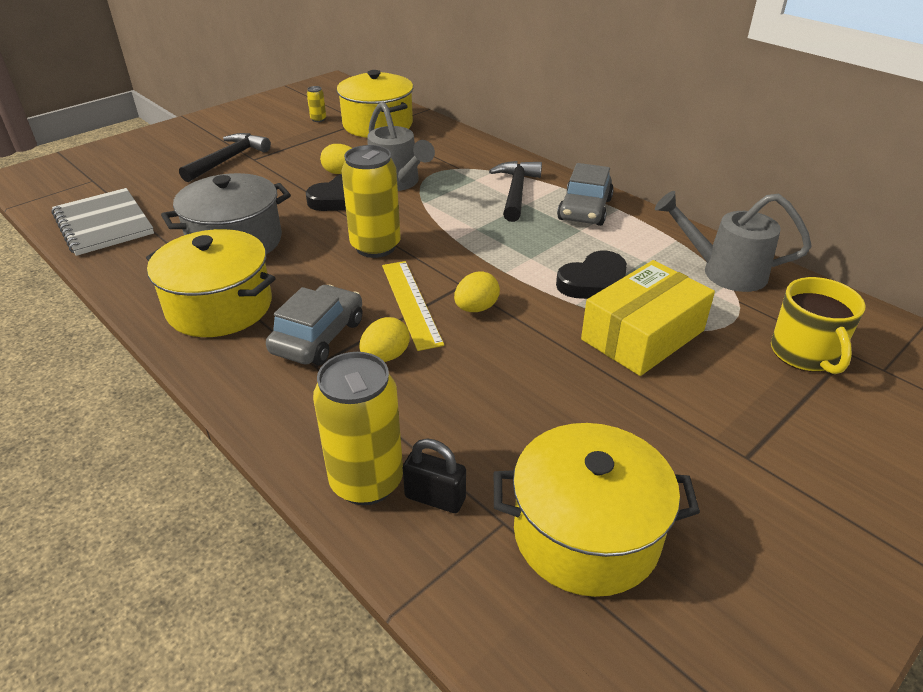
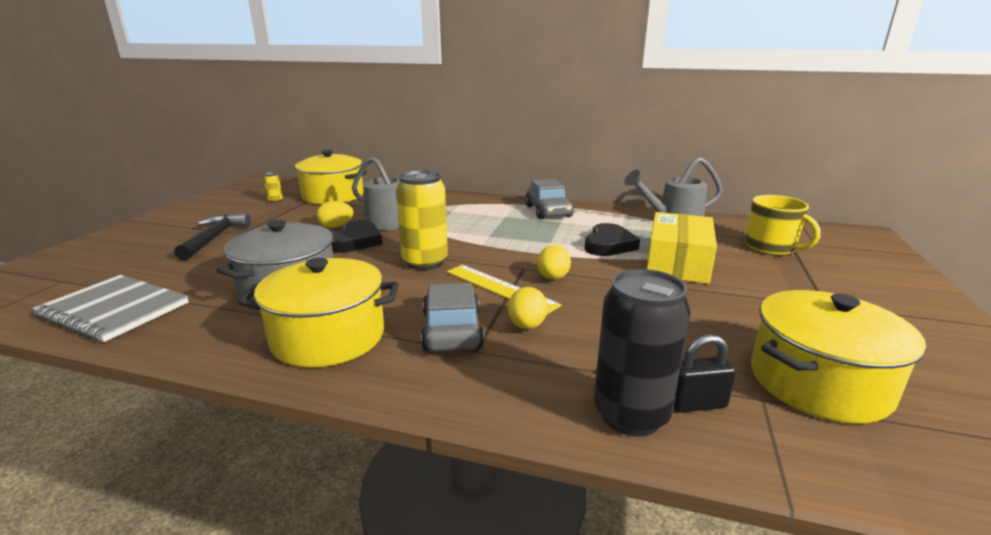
camera: 30 degrees left, 15 degrees down
yellow can [313,352,403,505] -> black can [594,269,691,437]
black hammer [489,161,542,222] -> none

